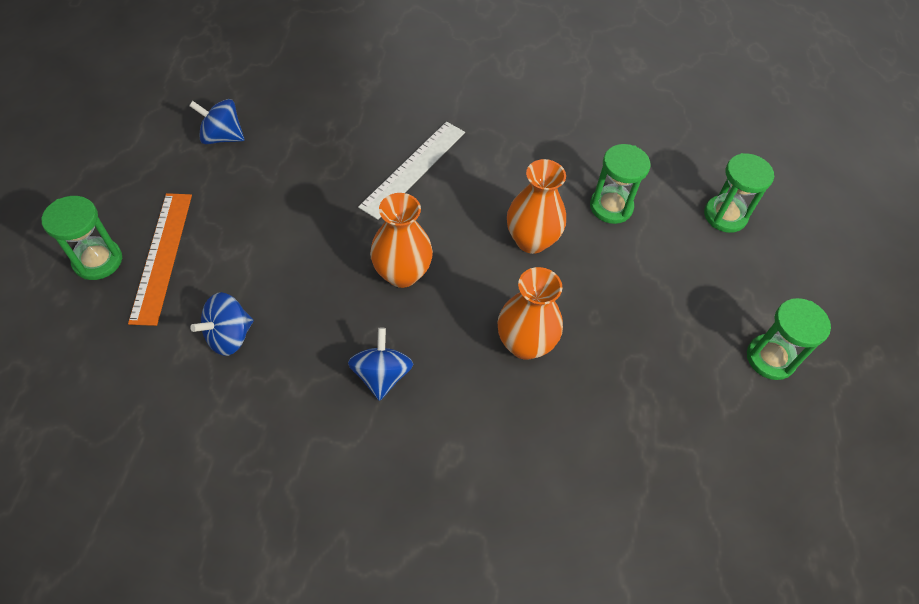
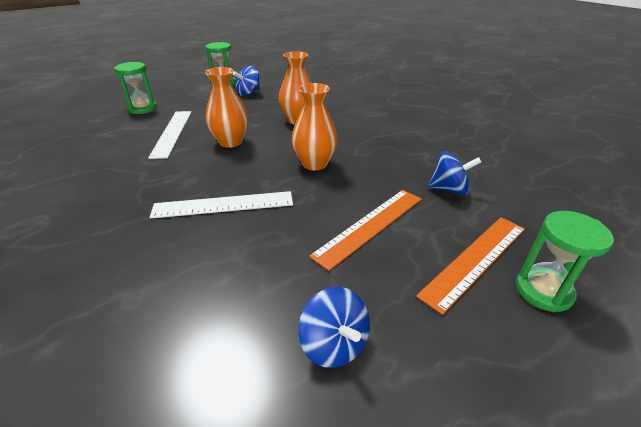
camera: 130 degrees left, 20 degrees down
blue spinning top [348,328,413,401] -> blue spinning top moved to [233,66,260,96]
green hourglass [590,144,650,224] -> white ruler [148,111,192,159]
none -> orange ruler [309,190,421,271]

